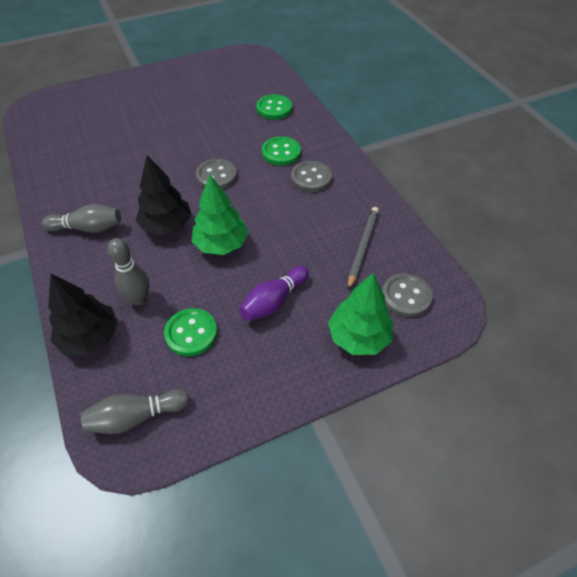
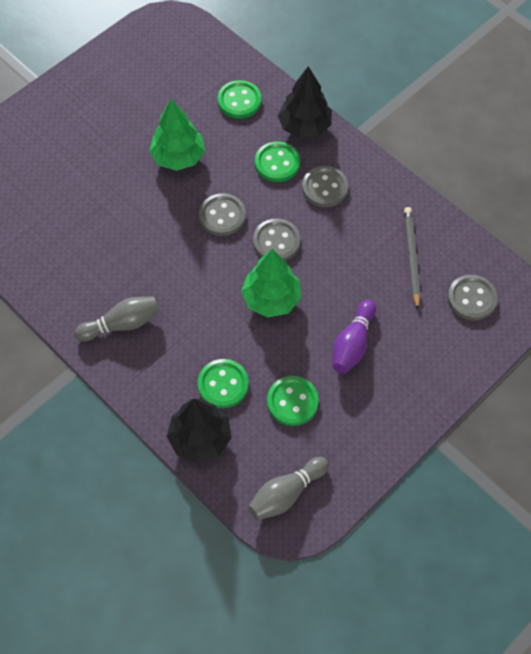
camera: 20 degrees left, 10 degrees up
grey bowling pin [107,238,150,305] -> green button [198,359,249,408]
black tree [135,155,191,235] -> black tree moved to [278,66,332,138]
green tree [328,273,393,355] -> green tree moved to [149,99,205,171]
none -> grey button [253,219,300,261]

